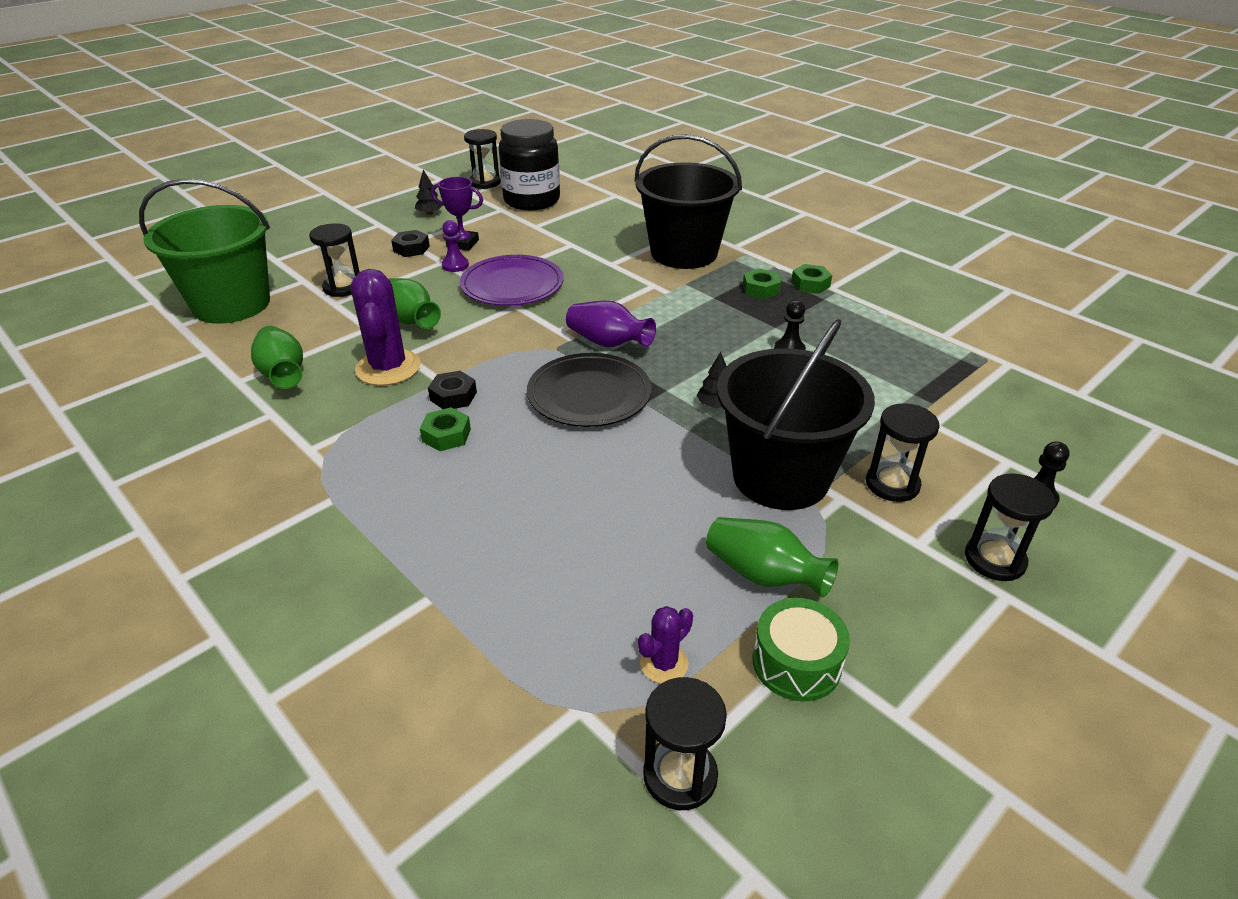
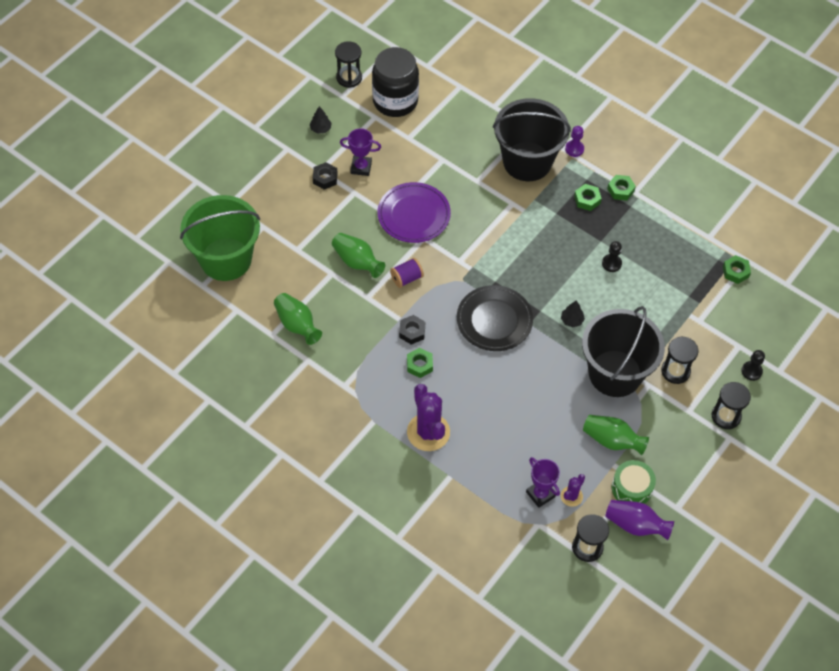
camera: 10 degrees left, 20 degrees up
black hourglass [309,223,360,297] -> none
purple cactus [351,269,421,386] -> purple cactus moved to [407,384,450,451]
purple pawn [442,220,469,272] -> purple pawn moved to [565,126,584,157]
purple vase [566,301,656,347] -> purple vase moved to [605,500,674,541]
none -> purple spool [390,258,424,288]
none -> purple trophy [526,457,560,508]
none -> green nut [723,255,751,284]

